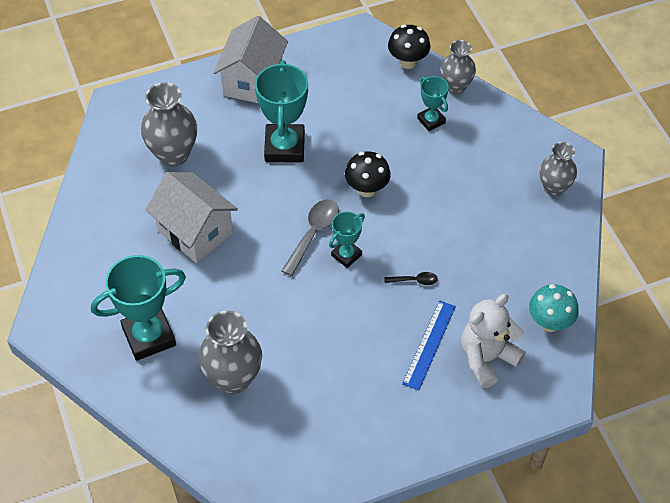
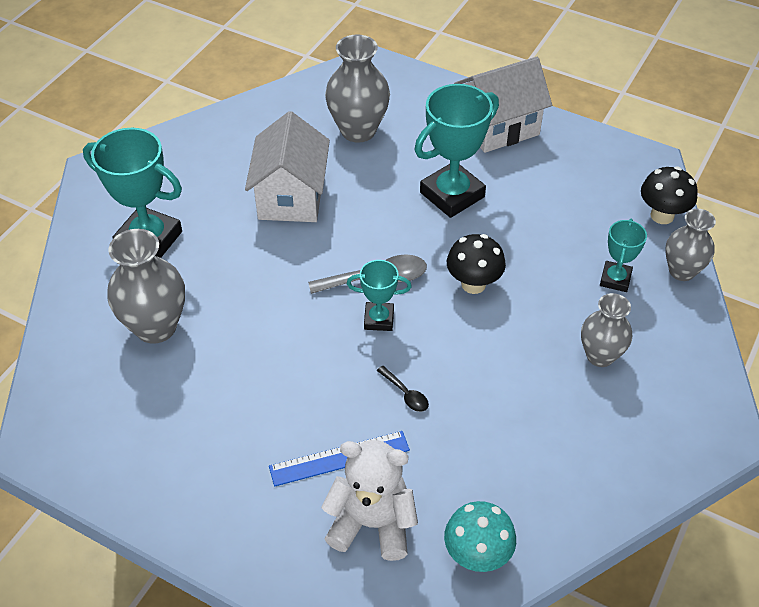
camera: 50 degrees right, 5 degrees down
grey vase [540,142,577,196] -> grey vase moved to [581,293,632,367]

